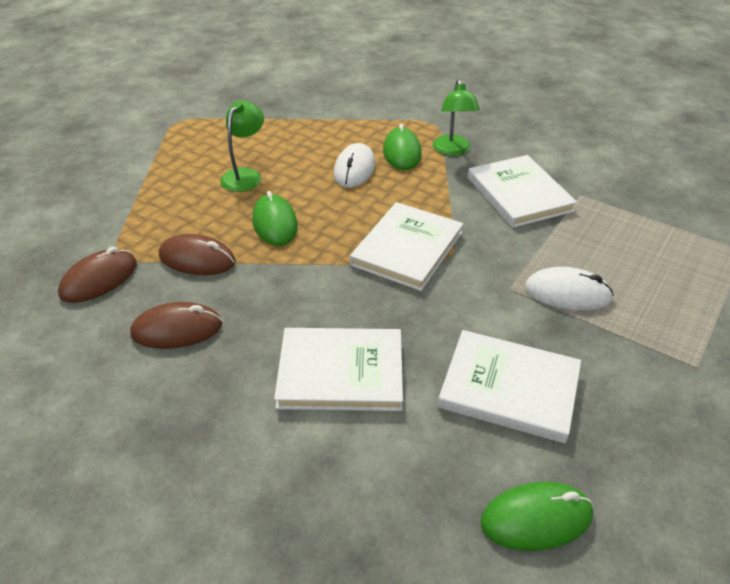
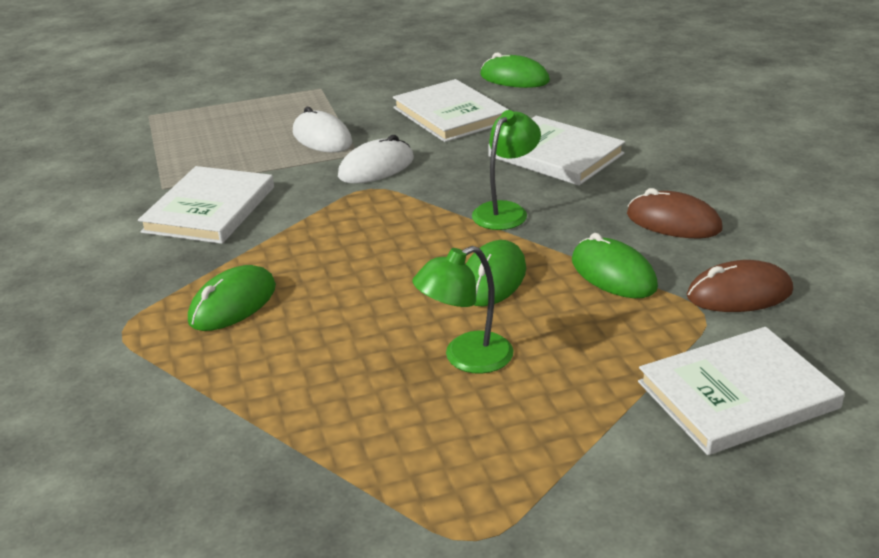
camera: 140 degrees left, 10 degrees down
brown mouse [159,234,236,275] -> green mouse [572,233,658,298]
white mouse [334,143,375,188] -> white mouse moved to [338,135,414,184]
white book [350,202,463,291] -> white book moved to [638,327,845,455]
green lamp [433,79,480,156] -> green lamp moved to [472,110,541,230]

